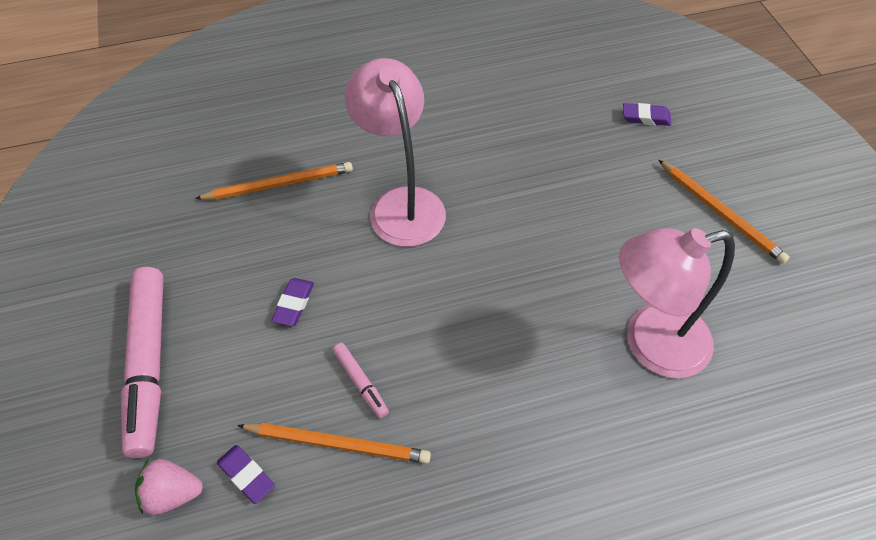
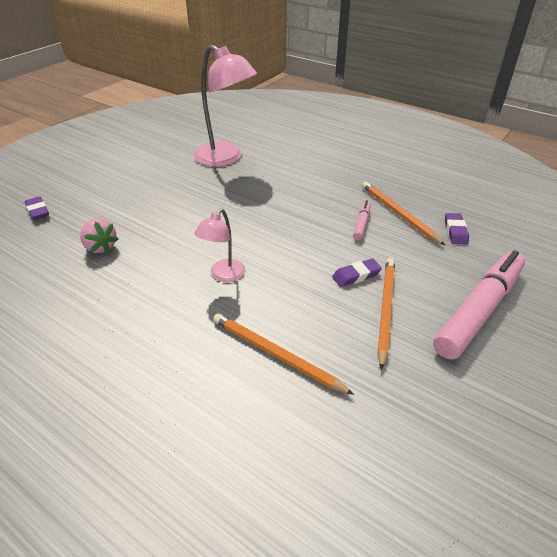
camera: 130 degrees left, 15 degrees down
pink strawberry [135,459,203,515] -> pink strawberry moved to [80,219,118,253]
pink lamp [345,58,446,247] -> pink lamp [194,209,246,282], size x0.53
orange pencil [659,160,790,264] -> orange pencil moved to [377,258,395,370]

